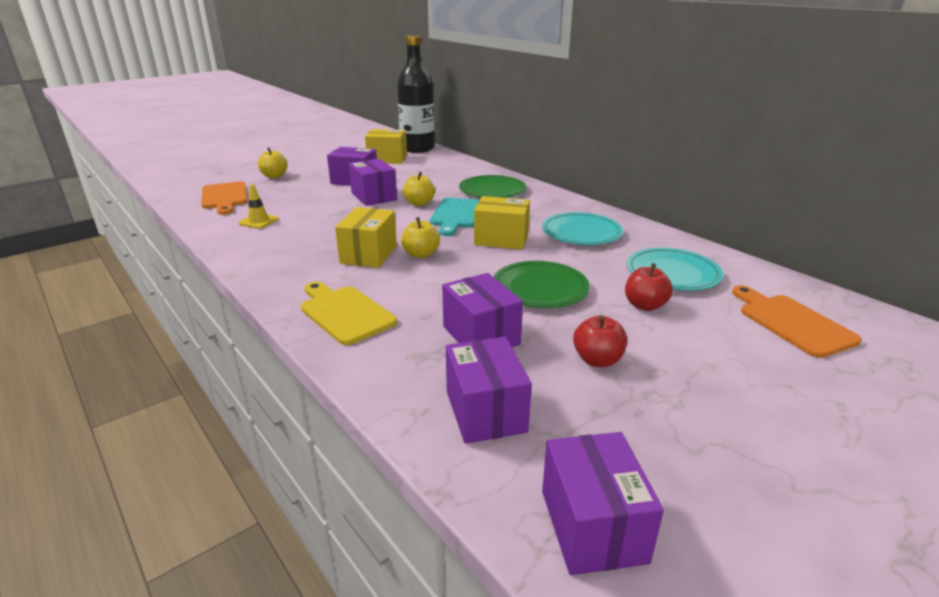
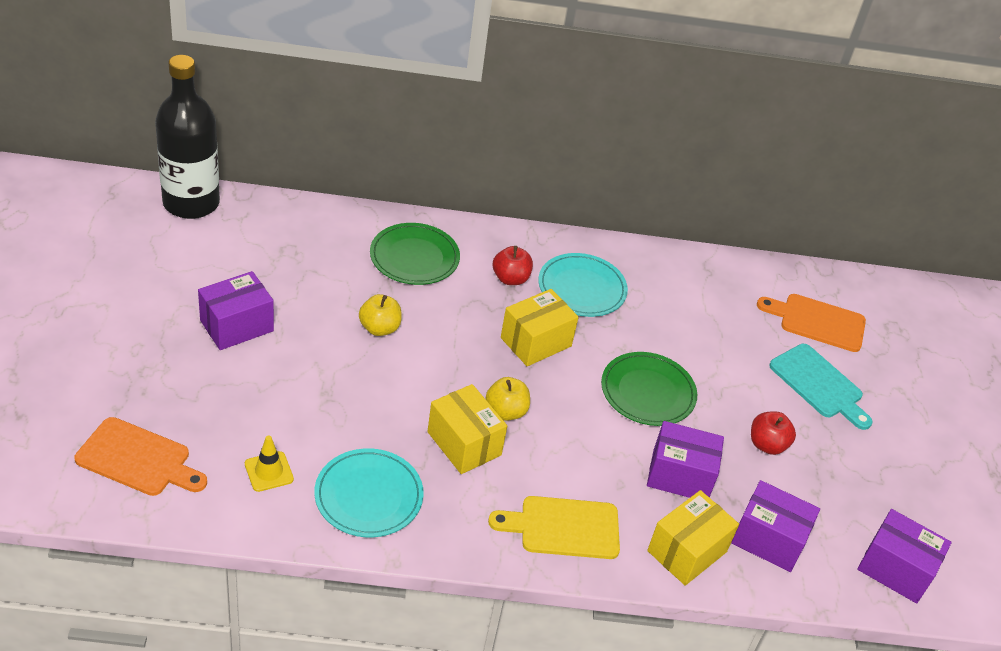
camera: 55 degrees left, 15 degrees up
yellow apple [258,147,288,178] -> none
purple box [349,159,397,206] -> none
yellow box [365,129,407,164] -> yellow box moved to [647,490,739,586]
turquoise cutting board [430,198,479,236] -> turquoise cutting board moved to [769,344,873,430]
red apple [625,263,673,311] -> red apple moved to [493,246,533,285]
turquoise plate [627,248,723,291] -> turquoise plate moved to [314,448,424,537]

